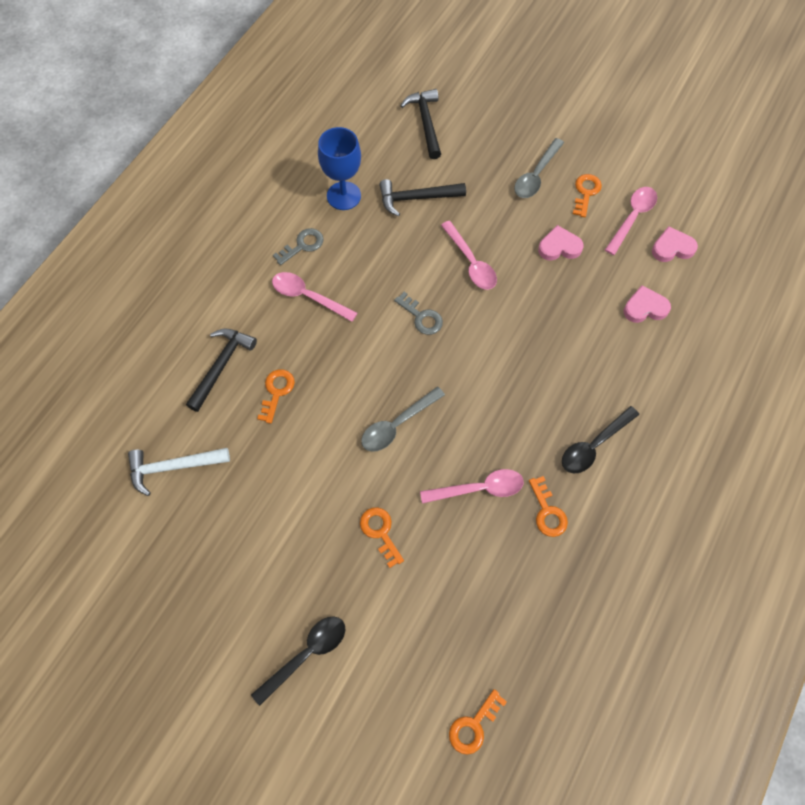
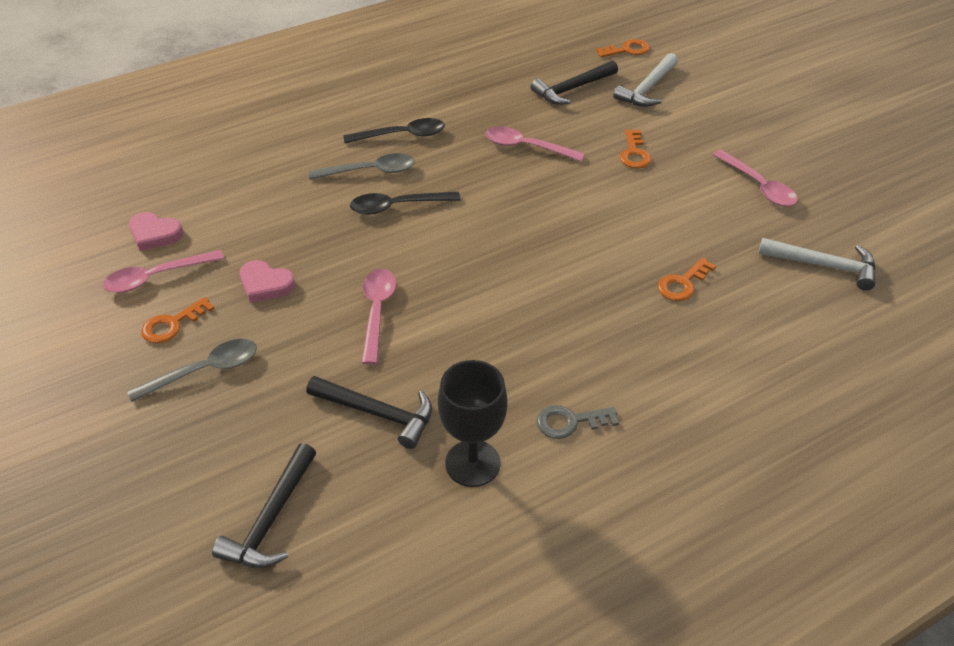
camera: 150 degrees left, 20 degrees down
black hammer [186,329,257,412] -> black hammer moved to [531,61,618,105]
black spoon [251,616,345,706] -> black spoon moved to [350,192,461,215]
pink spoon [272,272,357,322] -> pink spoon moved to [713,149,798,206]
blue goblet [318,127,361,210] -> black goblet [438,360,508,487]
grey spoon [361,387,445,452] -> grey spoon moved to [309,153,415,180]
grey key [394,292,443,335] -> none
orange key [529,476,568,537] -> none
pink heart [624,285,671,323] -> none
none -> white hammer [613,53,678,107]

